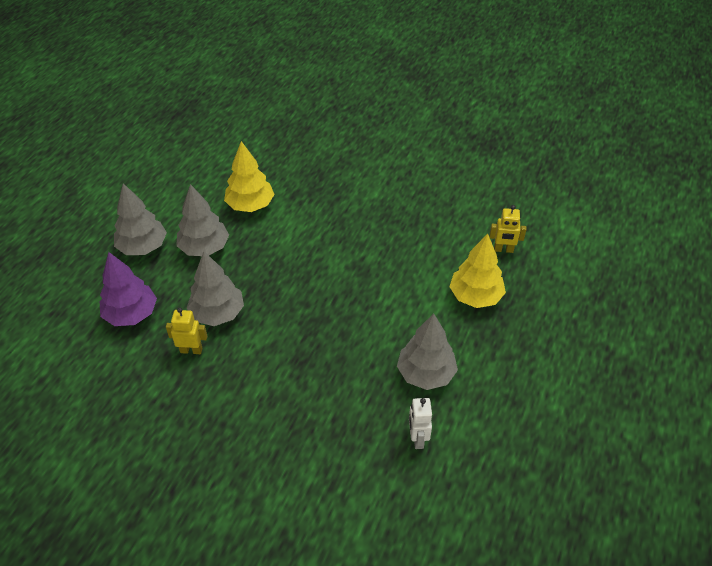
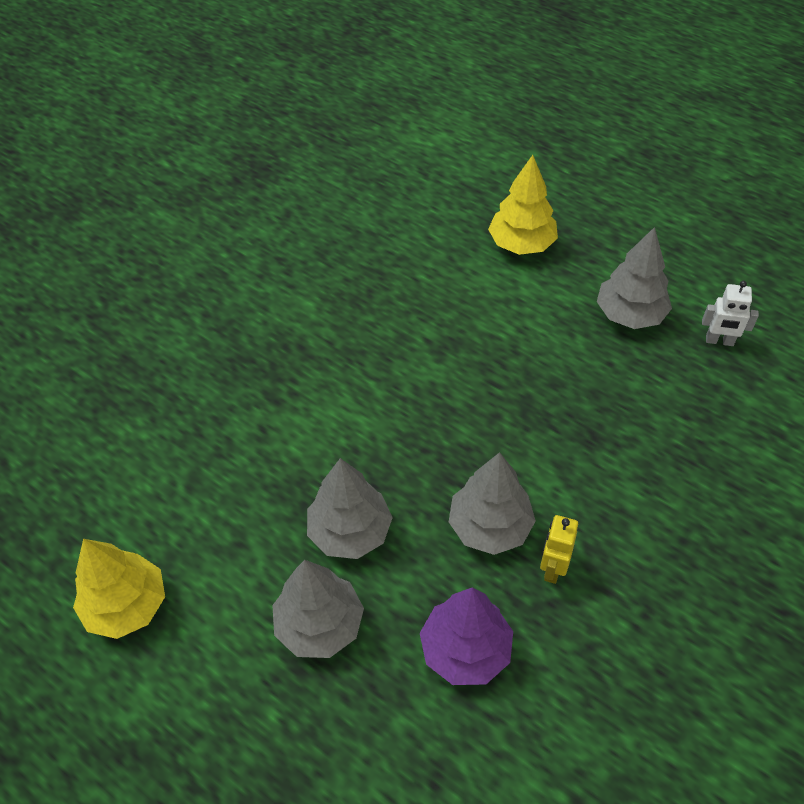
camera: 75 degrees left, 5 degrees up
yellow tree [224,141,275,212] -> yellow tree moved to [73,539,165,639]
yellow robot [489,205,527,253] -> none

